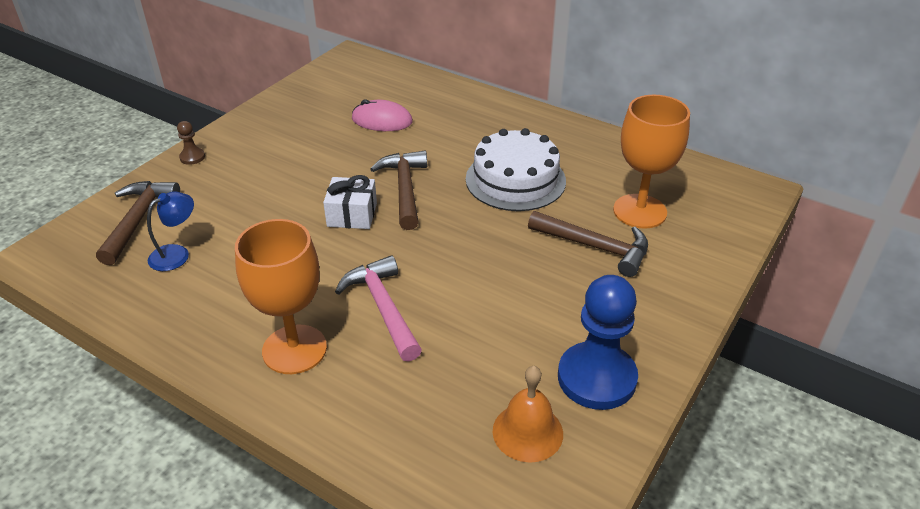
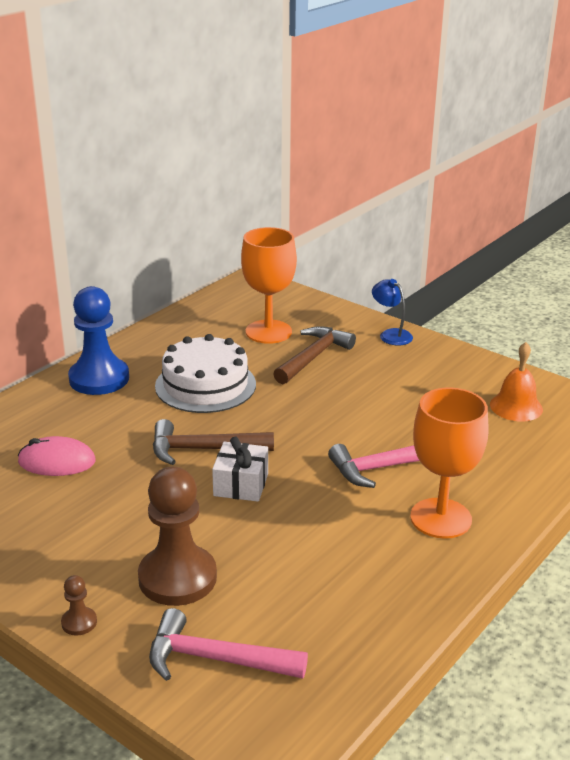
camera: 85 degrees left, 10 degrees down
brown hammer [96,181,180,265] -> pink hammer [149,608,308,681]
blue lamp [147,192,194,271] -> blue lamp moved to [372,279,413,345]
pink mouse [352,99,413,131] -> pink mouse turned 75 degrees clockwise [18,436,96,476]
blue pawn [558,275,638,410] -> blue pawn moved to [68,286,129,395]
none -> brown pawn [138,467,217,606]

